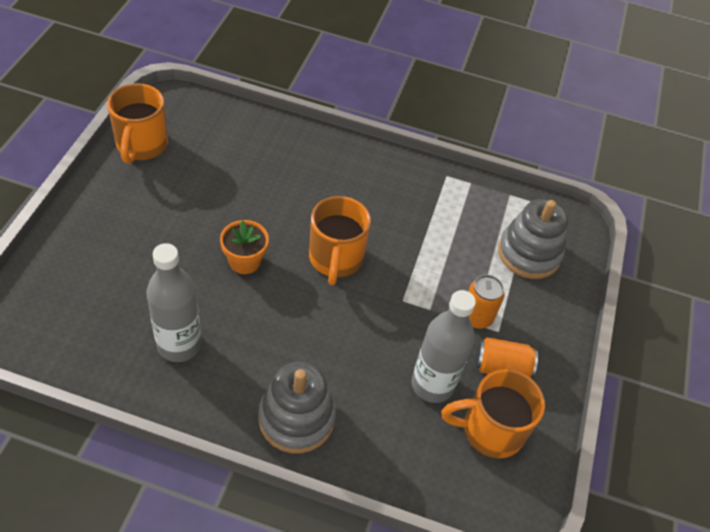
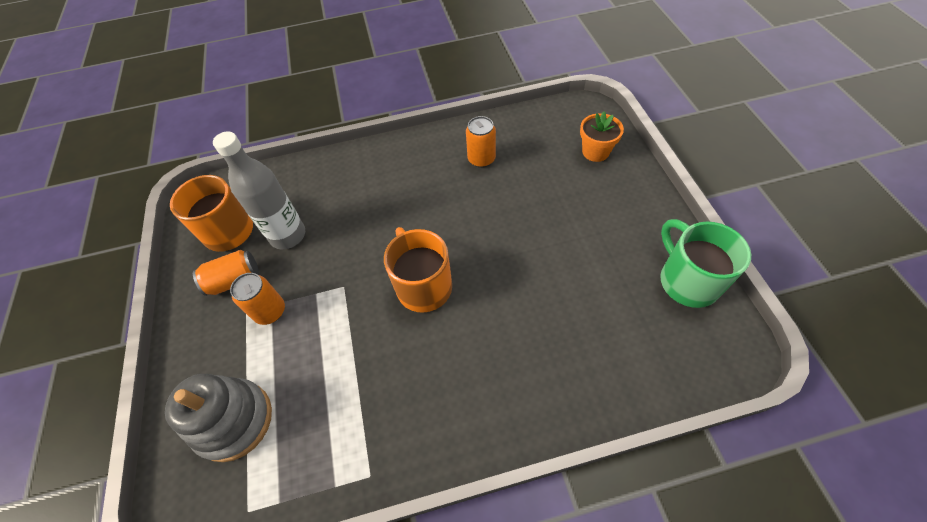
camera: 160 degrees right, 5 degrees up
orange mug [107,83,168,164] -> green mug [660,219,751,308]
grey bottle [146,243,201,362] -> orange can [466,116,496,168]
orange flower pot [220,220,269,274] -> orange flower pot moved to [580,112,624,162]
grey stacking toy [258,362,336,453] -> none

